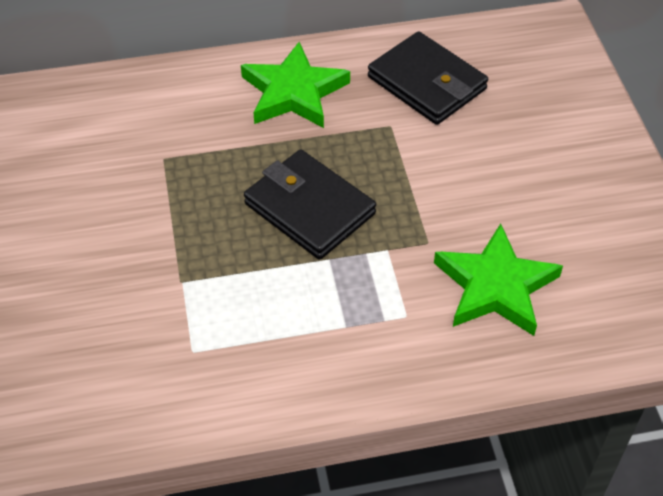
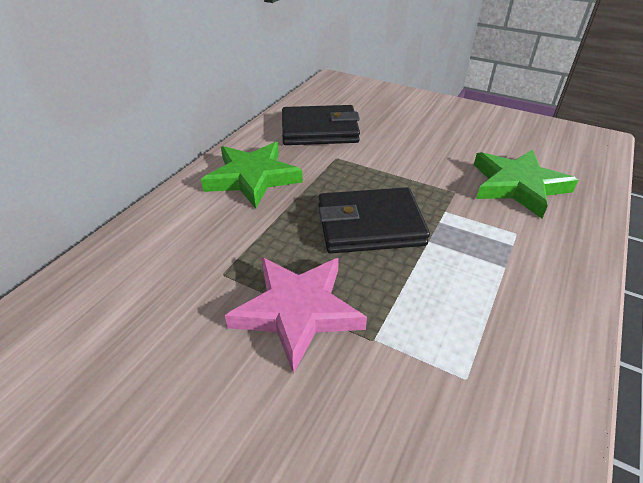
camera: 50 degrees left, 10 degrees down
none -> pink star [225,257,367,374]

